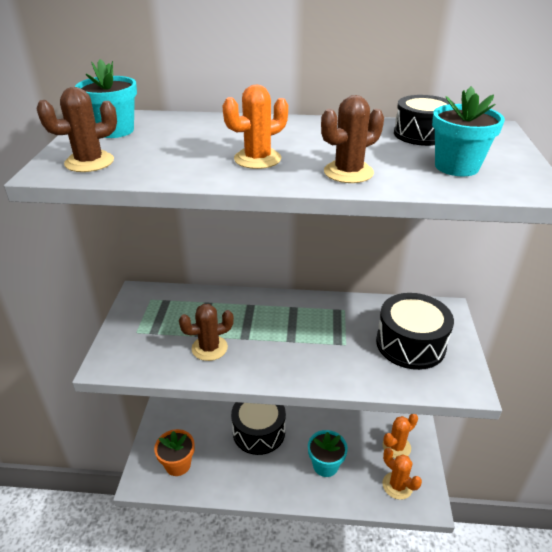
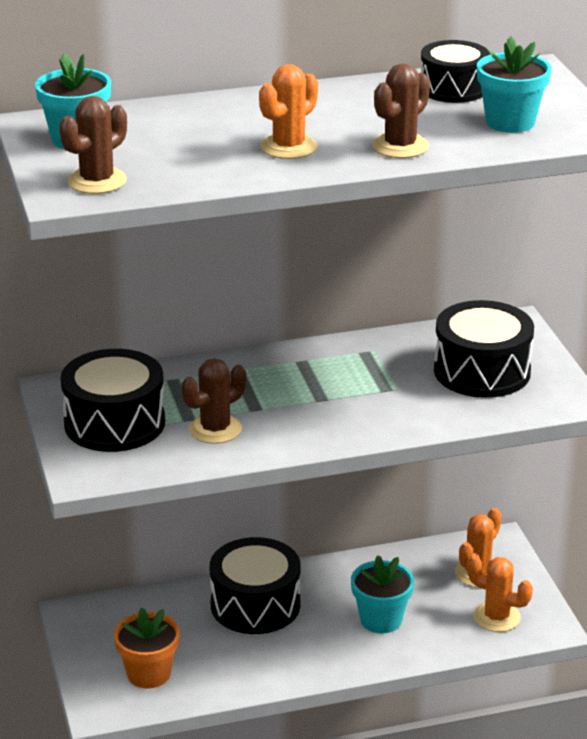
camera: 20 degrees left, 5 degrees down
none -> black drum [61,349,165,452]

